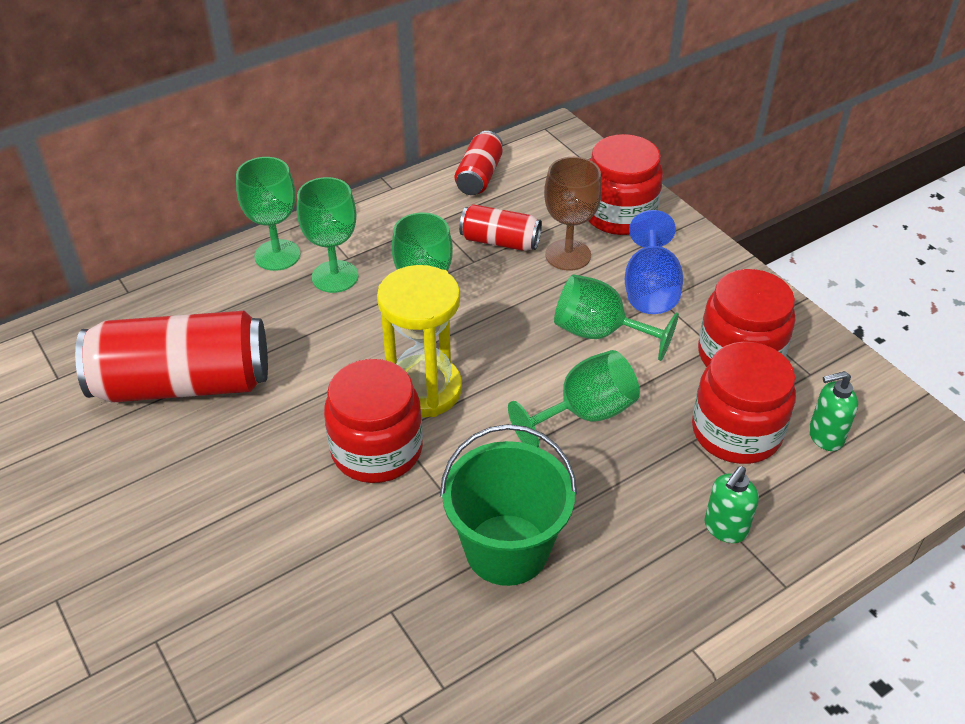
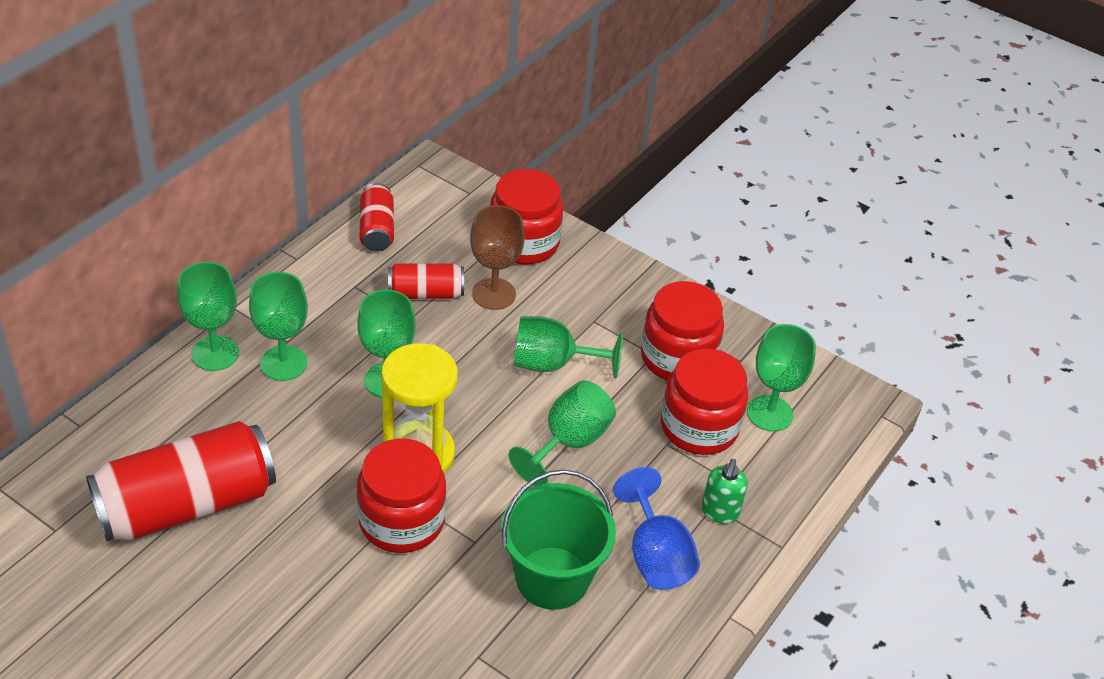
camera: 25 degrees left, 0 degrees up
blue goblet [625,210,683,314] -> blue goblet moved to [613,467,700,590]
green soap dispenser [809,371,858,451] -> green goblet [747,324,816,432]

